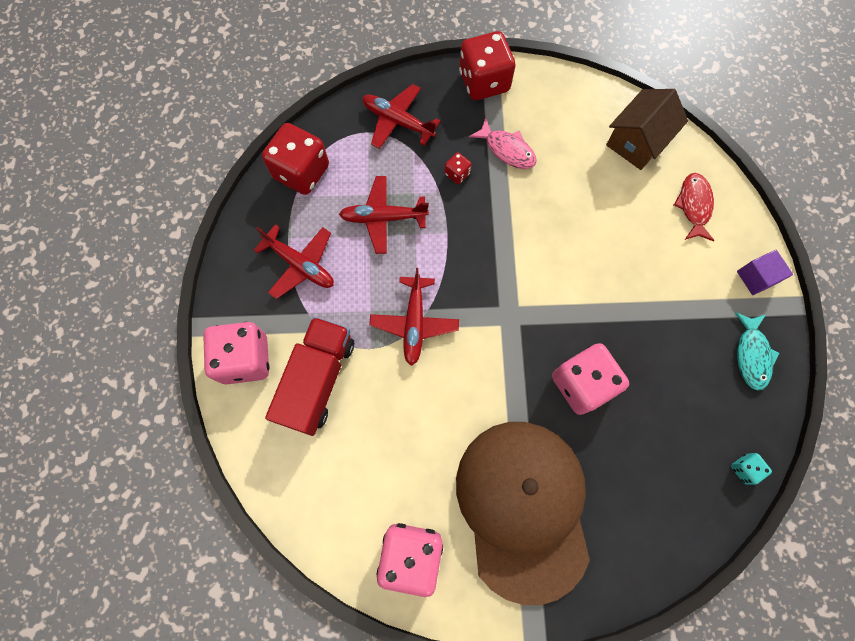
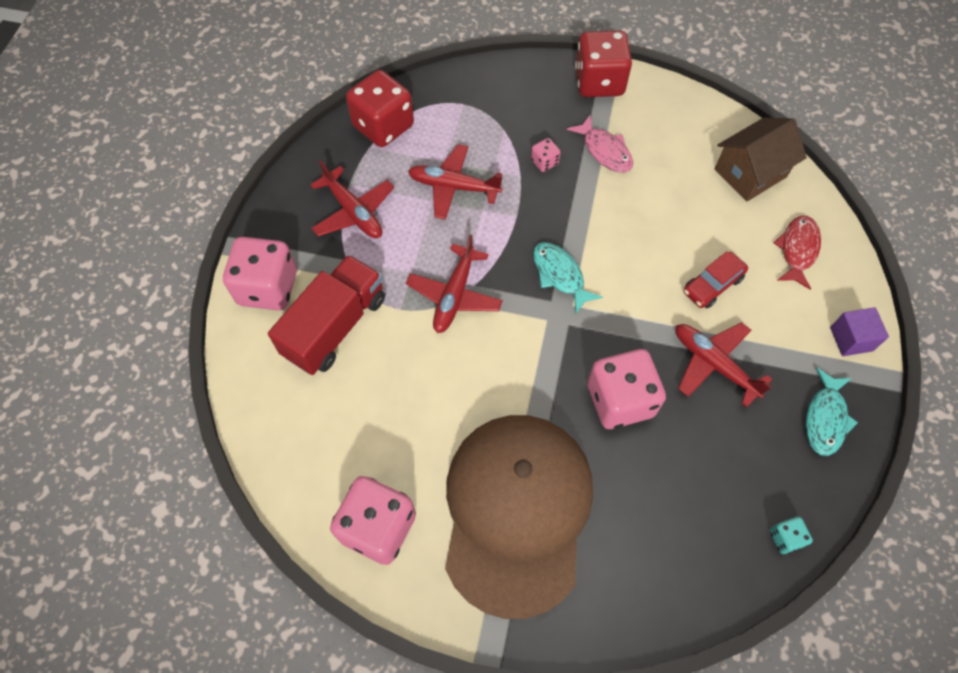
camera: 15 degrees right, 10 degrees down
red plane [362,84,441,149] -> red plane moved to [676,322,772,407]
red dice [445,152,472,184] -> pink dice [531,138,560,172]
none -> turquoise fish [533,242,602,313]
none -> red car [684,251,748,308]

